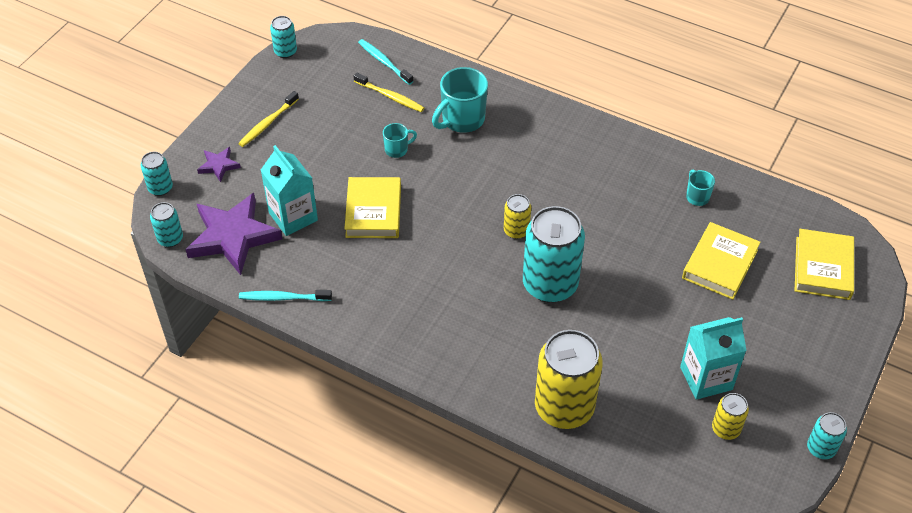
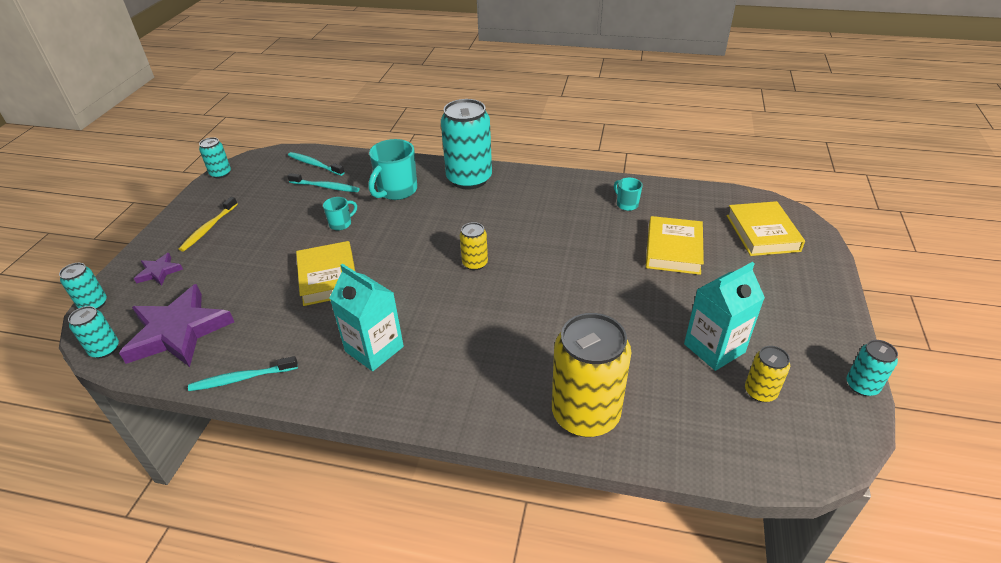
camera: 15 degrees left, 10 degrees down
turquoise carton [261,145,318,236] -> turquoise carton moved to [330,264,404,371]
yellow toothbrush [354,73,424,112] -> turquoise toothbrush [287,173,360,192]
turquoise can [523,206,585,303] -> turquoise can moved to [441,99,492,190]

